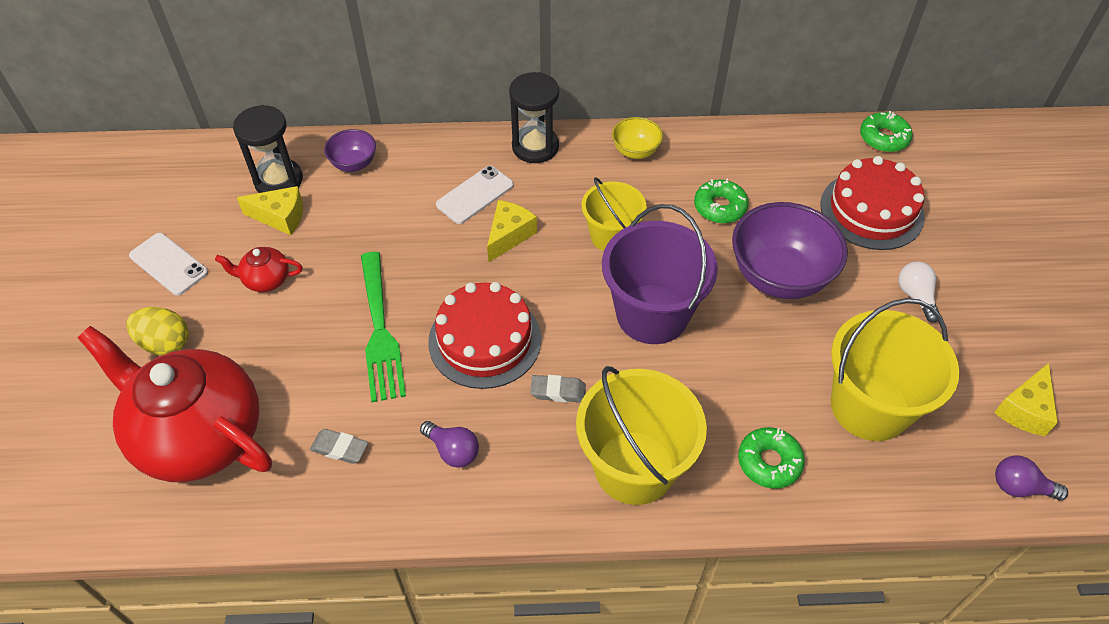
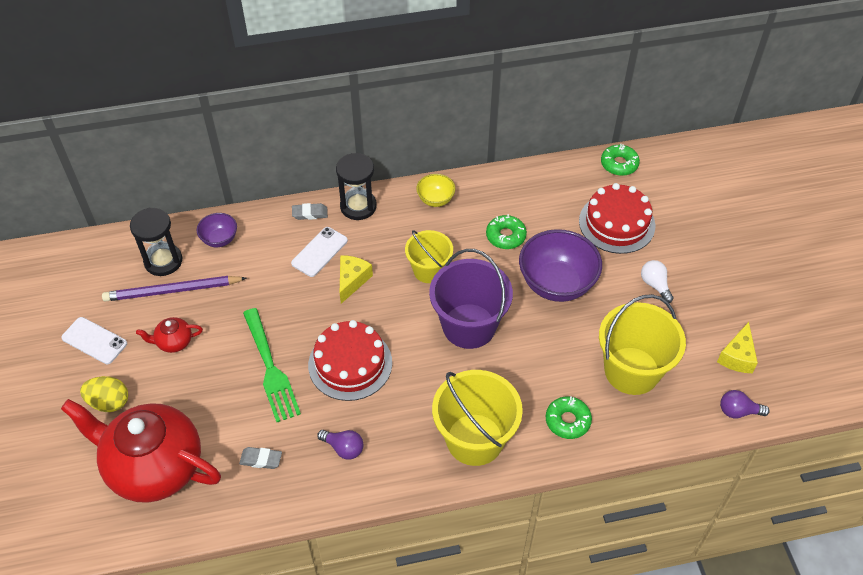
camera: 10 degrees left, 0 degrees up
yellow cheese [237,186,303,235] -> purple pencil [102,276,247,302]
grey eraser [530,375,586,402] -> grey eraser moved to [292,203,328,220]

